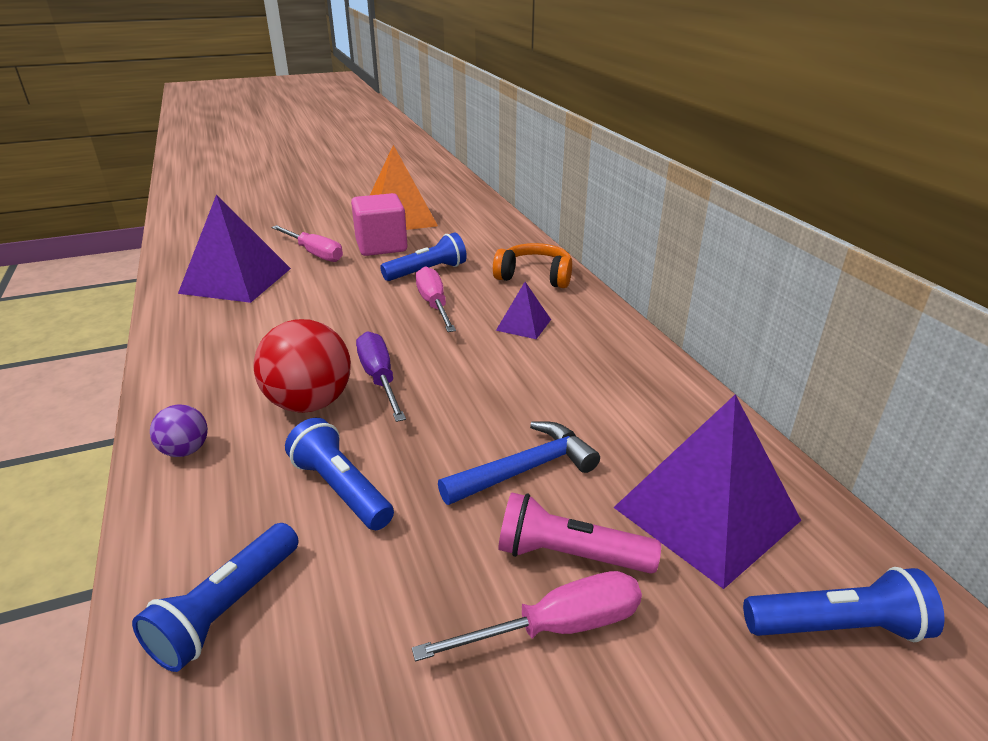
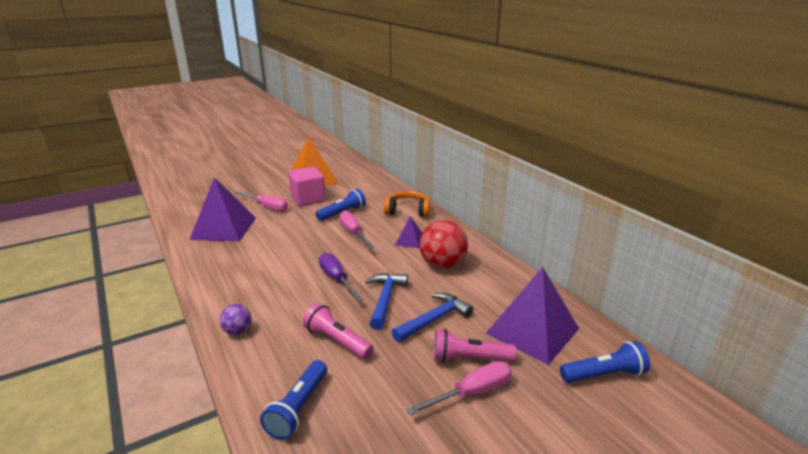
camera: 10 degrees left, 5 degrees down
red ball [253,319,351,413] -> red ball moved to [419,220,468,269]
blue flashlight [285,418,394,530] -> pink flashlight [303,303,374,359]
none -> blue hammer [365,273,408,330]

